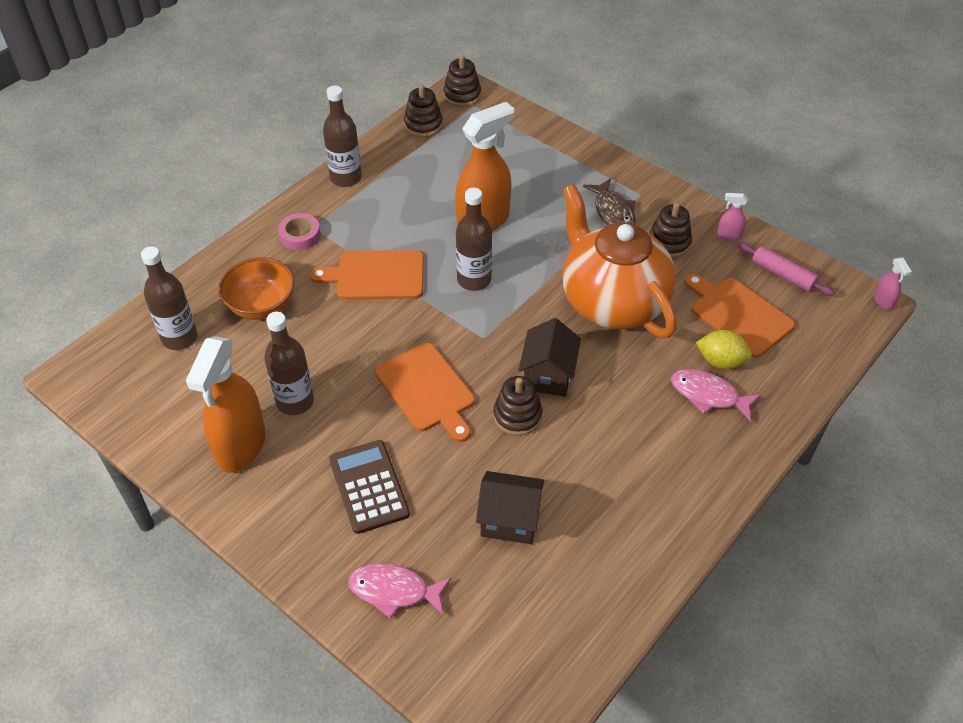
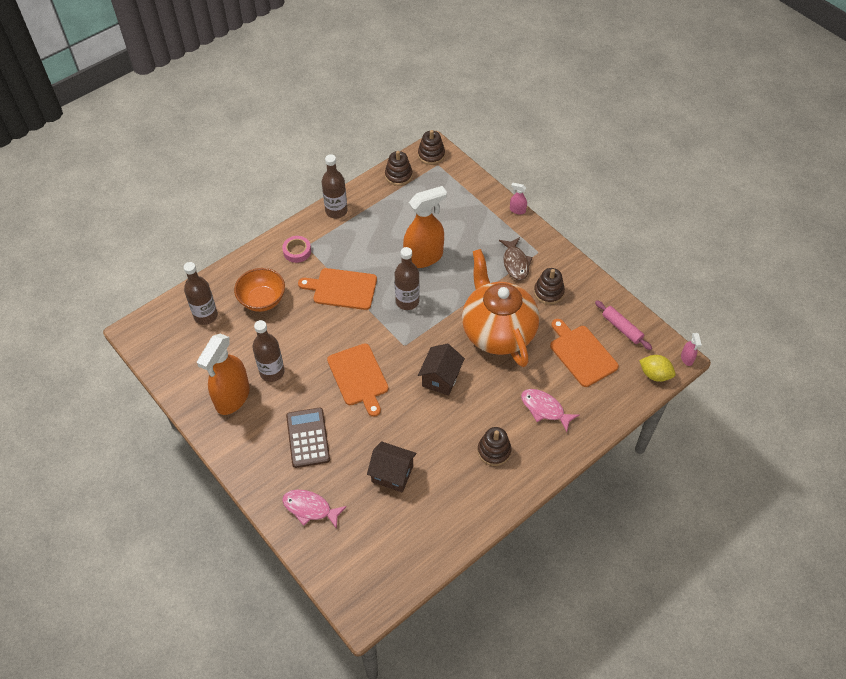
camera: 10 degrees right, 5 degrees up
brown stacking toy [493,376,542,436] -> brown stacking toy moved to [478,427,511,466]
yellow lemon [696,330,752,369] -> yellow lemon moved to [639,355,676,382]
pink spray bottle [717,193,747,241] -> pink spray bottle moved to [510,183,527,214]

